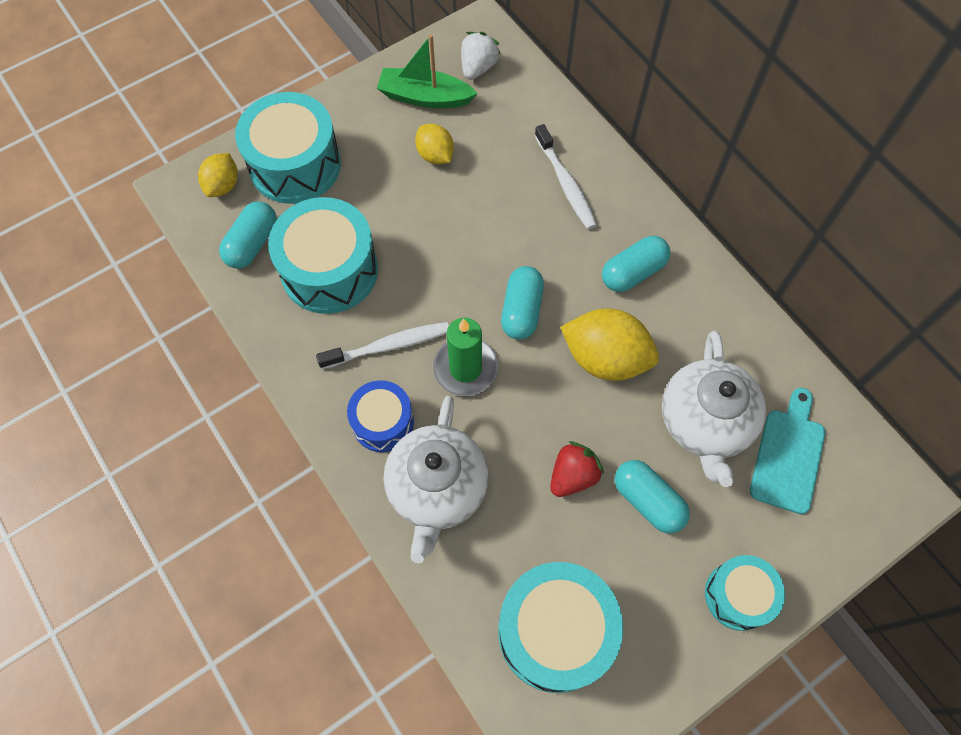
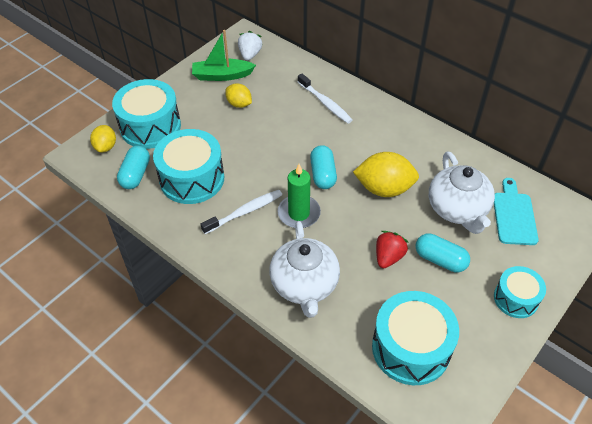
camera: 15 degrees left, 15 degrees down
blue drum [347,380,414,452] -> none
turquoise capsule [602,236,670,292] -> none

